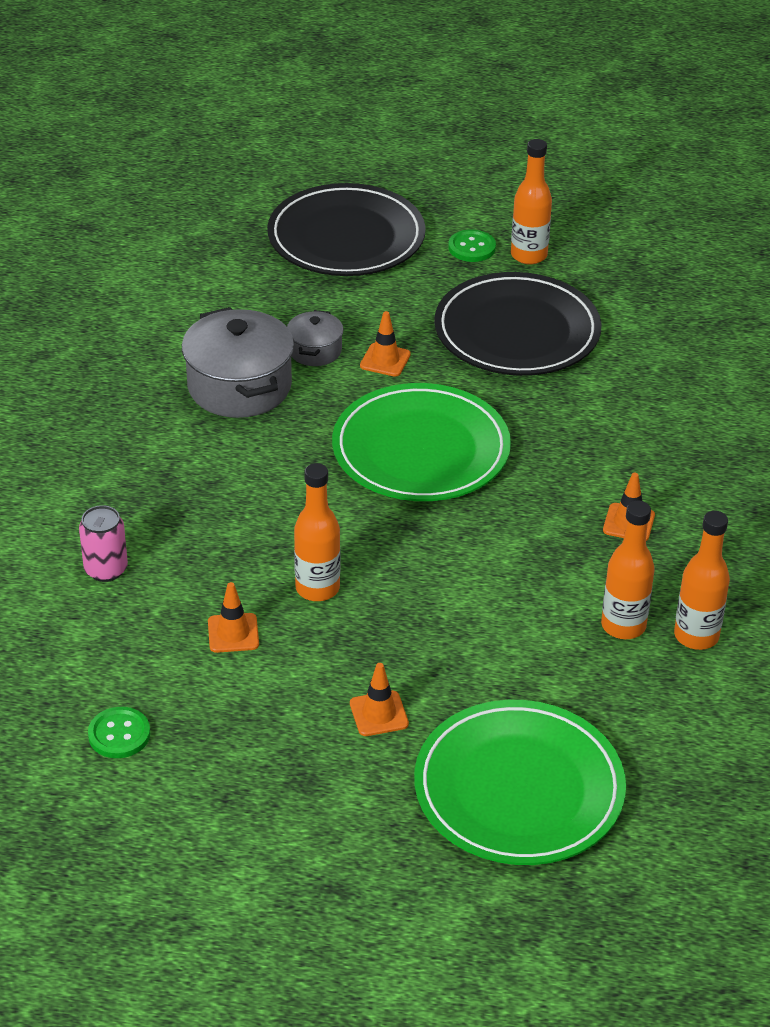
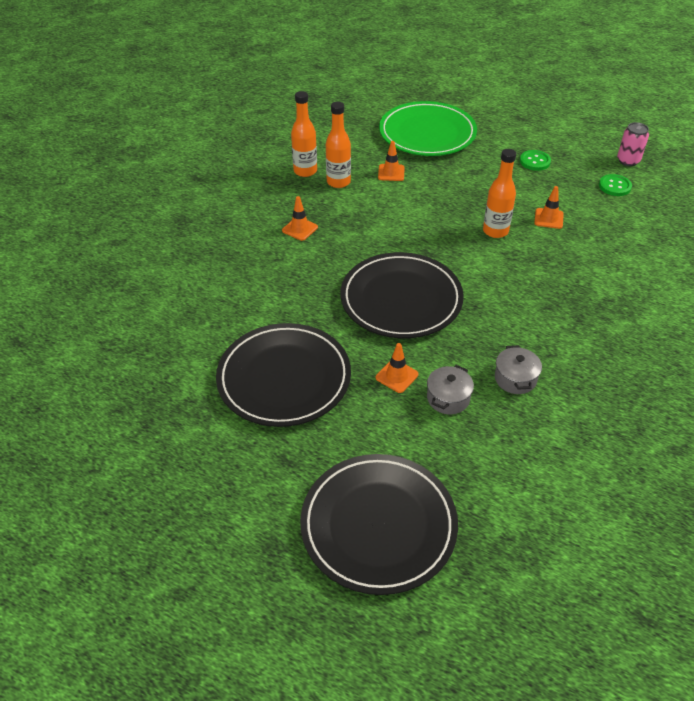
camera: 160 degrees left, 5 degrees up
pink can [79,505,128,582] -> pink can moved to [617,122,649,166]
grey pot [182,307,294,418] -> grey pot [495,345,542,394], size x0.52
green plate [332,383,511,501] -> black plate [340,252,464,338]
orange traffic cone [350,663,409,736] -> orange traffic cone moved to [378,141,405,181]
green button [448,230,496,262] -> green button moved to [520,150,551,171]
orange bottle [511,139,552,265] -> none

